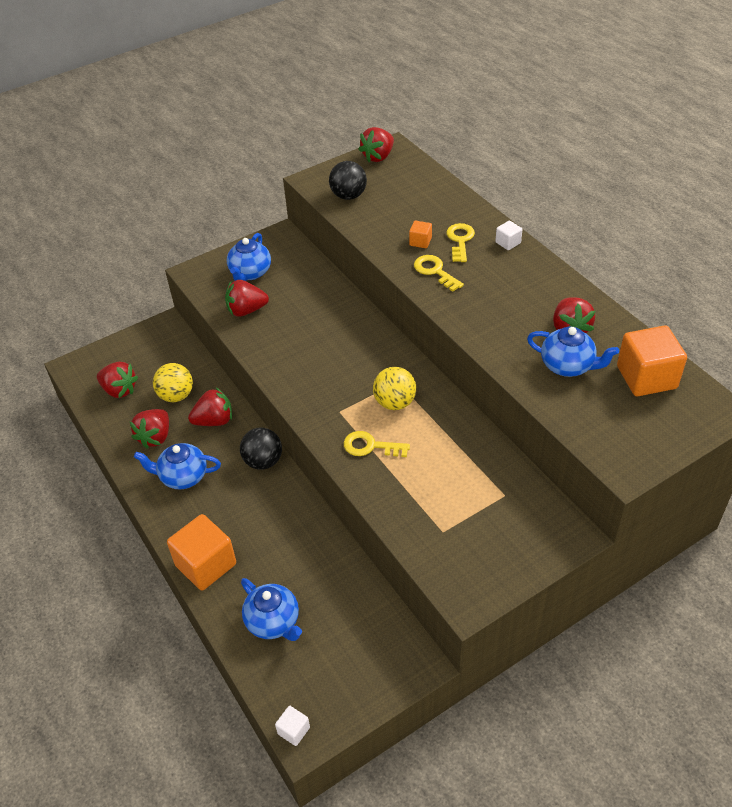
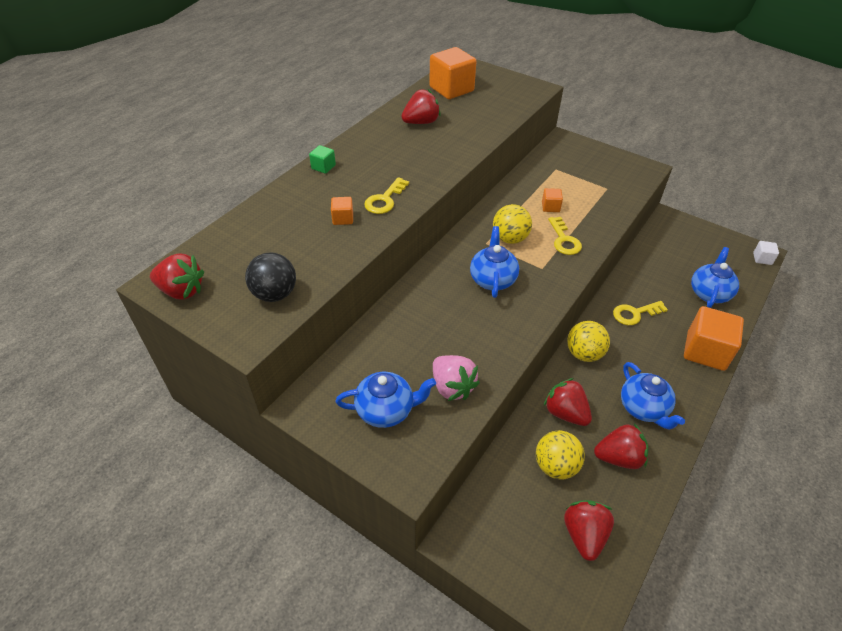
camera: 115 degrees left, 0 degrees up
red strawberry [225,280,269,317] -> pink strawberry [433,355,480,401]
black ball [240,428,282,470] -> yellow ball [567,321,610,362]
yellow key [446,223,475,262] -> yellow key moved to [613,301,668,325]
white cube [495,220,522,250] -> green cube [309,145,336,174]
blue teapot [527,326,619,377] -> blue teapot moved to [470,226,519,298]
none -> orange cube [542,188,563,212]

